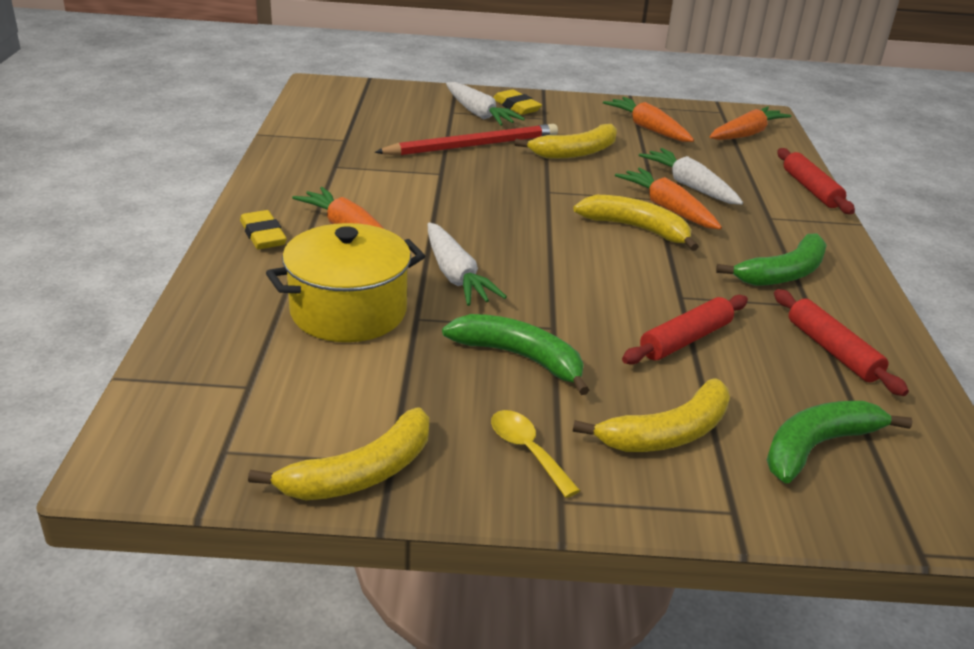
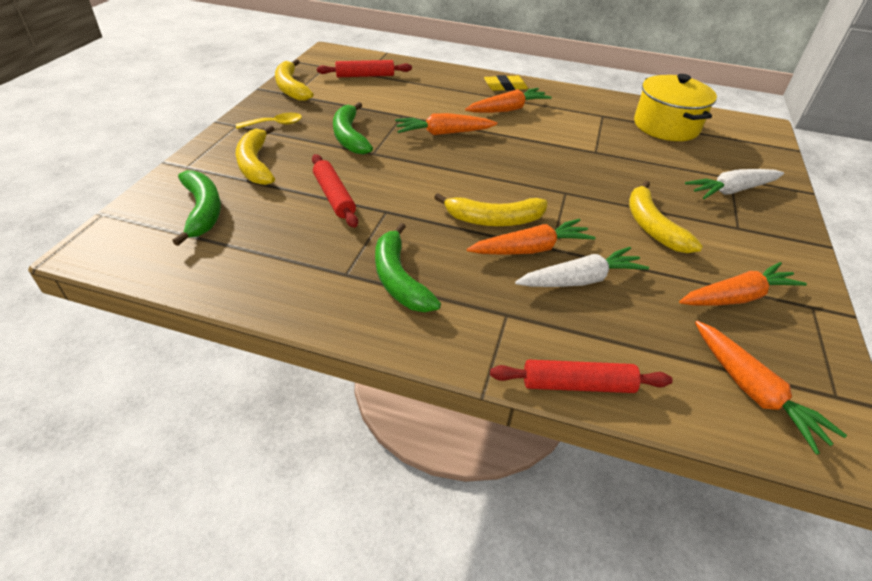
camera: 105 degrees right, 10 degrees up
yellow pot [266,223,425,342] -> yellow pot moved to [634,74,717,141]
red pencil [375,124,558,156] -> none
white carrot [428,222,507,306] -> orange carrot [395,113,497,135]
green banana [442,314,589,395] -> green banana turned 120 degrees clockwise [333,102,373,155]
yellow eraser [493,89,542,115] -> none
yellow banana [573,195,699,251] -> yellow banana turned 45 degrees clockwise [434,193,547,226]
red rolling pin [774,289,909,396] -> red rolling pin moved to [317,60,412,77]

